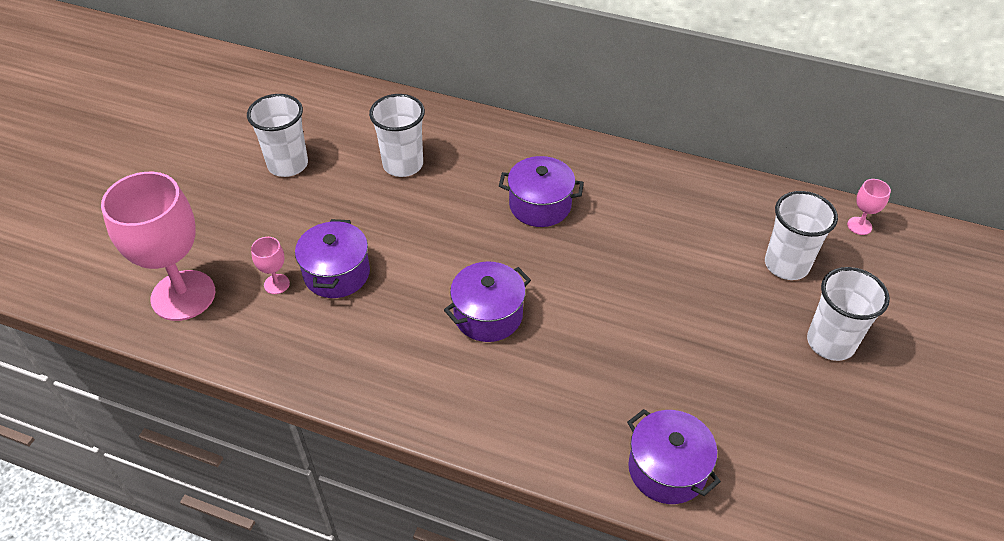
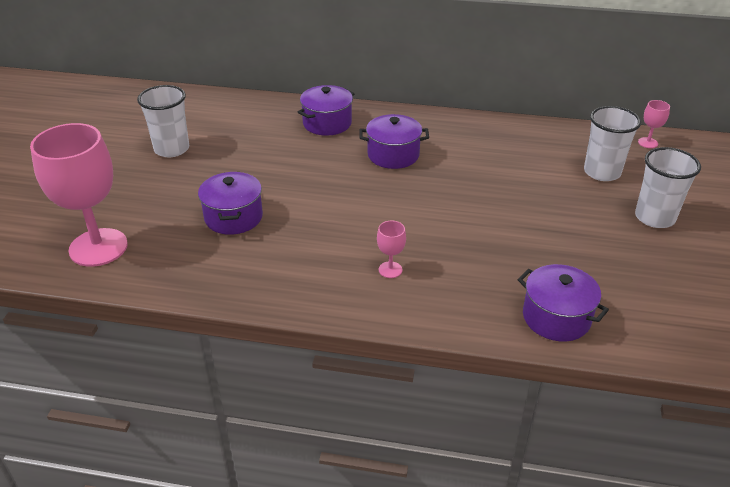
camera: 10 degrees left, 10 degrees down
pink goblet [251,237,290,294] -> pink goblet moved to [377,221,406,278]
white cup [369,94,425,177] -> none
purple pot [444,262,531,342] -> purple pot moved to [298,85,355,136]

